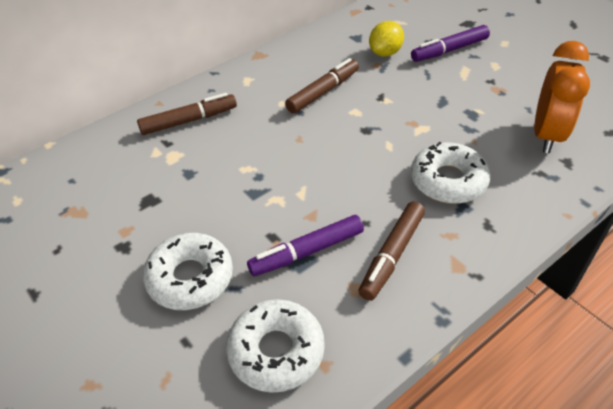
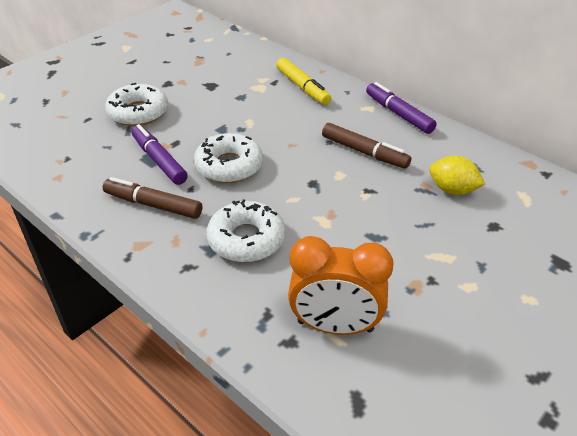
camera: 80 degrees right, 5 degrees down
brown marker [137,93,237,135] -> yellow marker [276,58,331,105]
white donut [226,299,325,393] -> white donut moved to [194,133,263,183]
purple marker [411,25,490,62] -> purple marker moved to [366,82,437,134]

